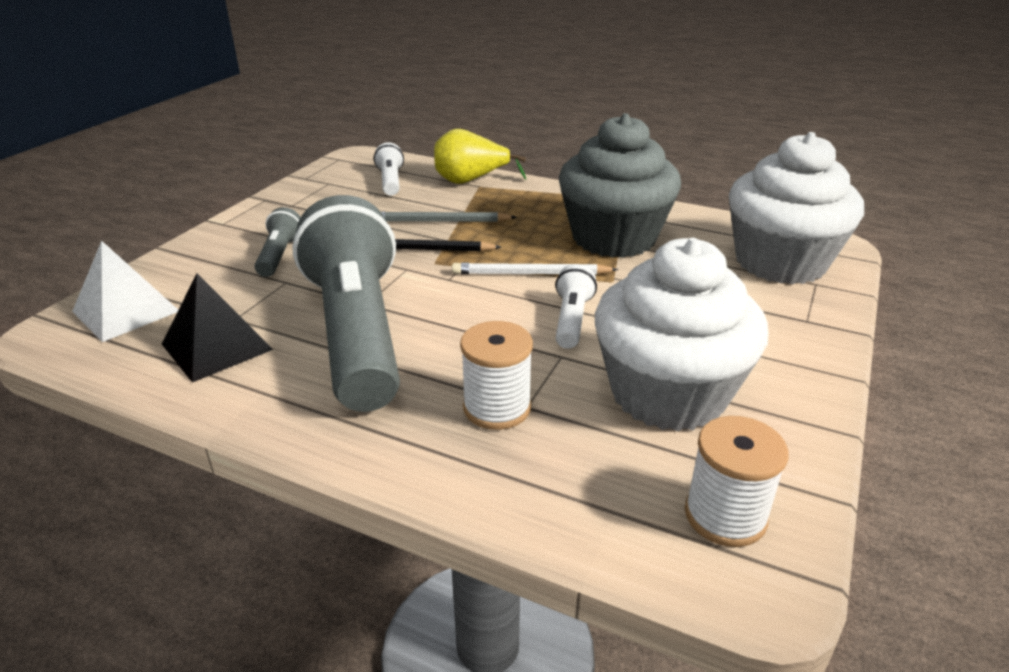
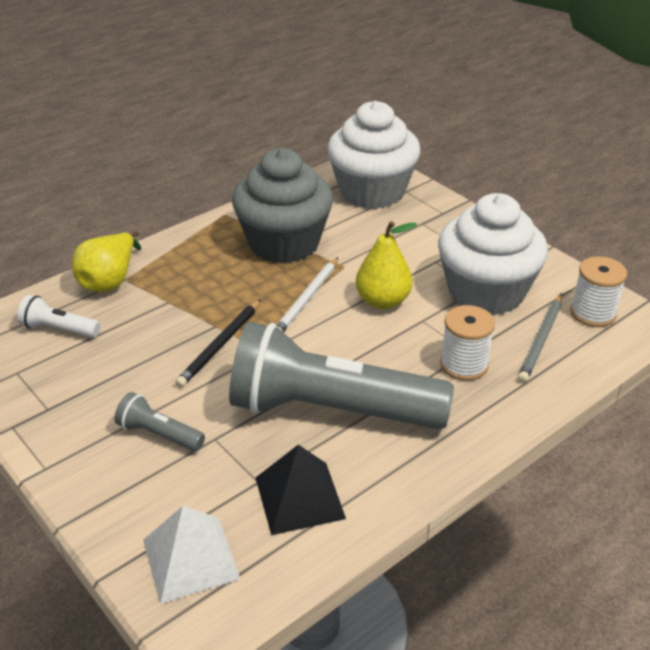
camera: 65 degrees left, 5 degrees up
grey pencil [380,211,517,222] -> grey pencil moved to [518,293,562,383]
white flashlight [555,264,597,349] -> yellow pear [356,221,417,309]

